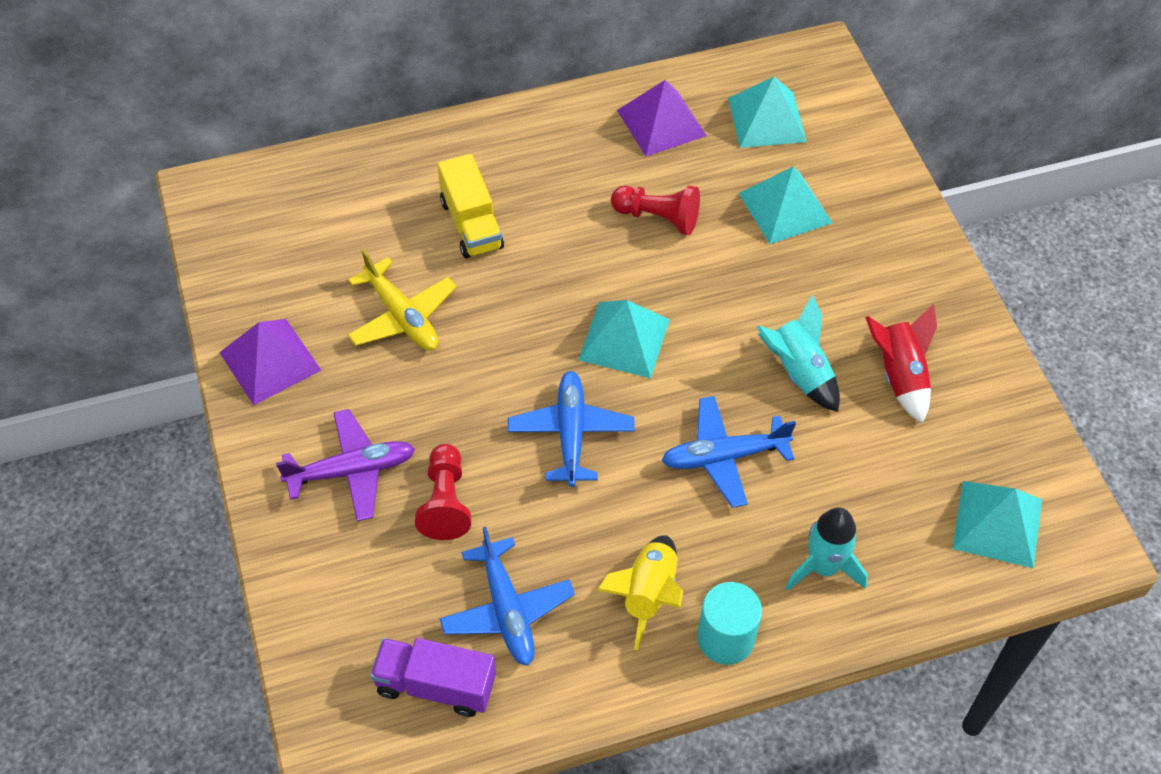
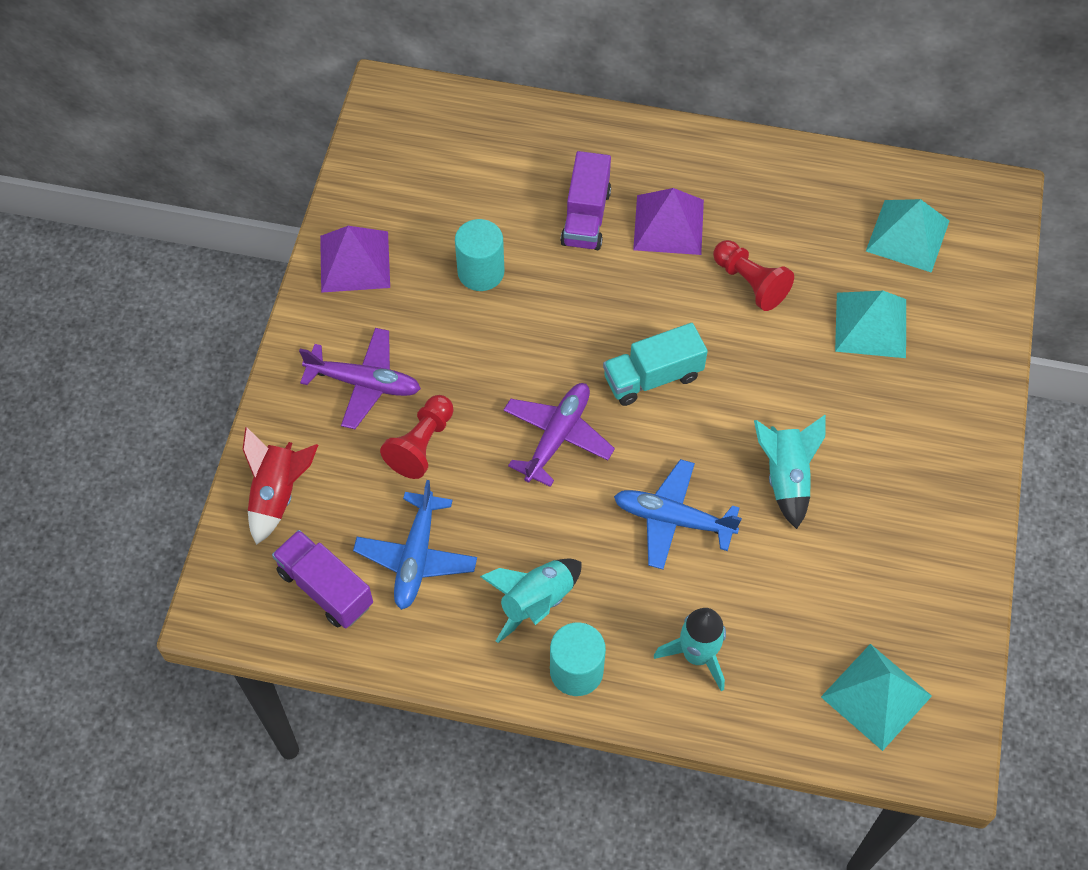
camera: 30 degrees right, 5 degrees up
yellow plane [347,249,457,351] -> turquoise cylinder [455,219,504,291]
yellow truck [437,154,504,259] -> purple truck [560,151,611,250]
blue plane [508,371,635,487] -> purple plane [503,383,615,487]
turquoise pyramid [578,300,670,378] -> turquoise truck [603,323,708,406]
yellow rocket [597,535,683,650] -> turquoise rocket [480,559,582,643]
purple pyramid [617,80,707,156] -> purple pyramid moved to [633,188,704,255]
red rocket [865,304,937,423] -> red rocket moved to [243,427,318,545]

